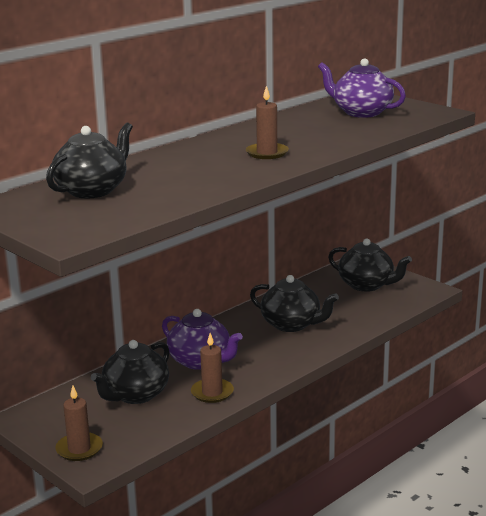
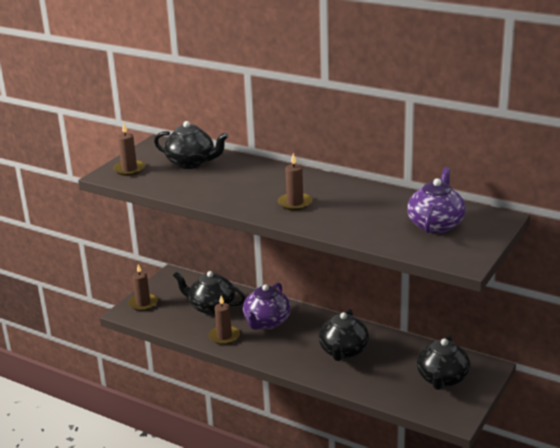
camera: 75 degrees right, 5 degrees up
none -> brown candle [113,123,145,176]

